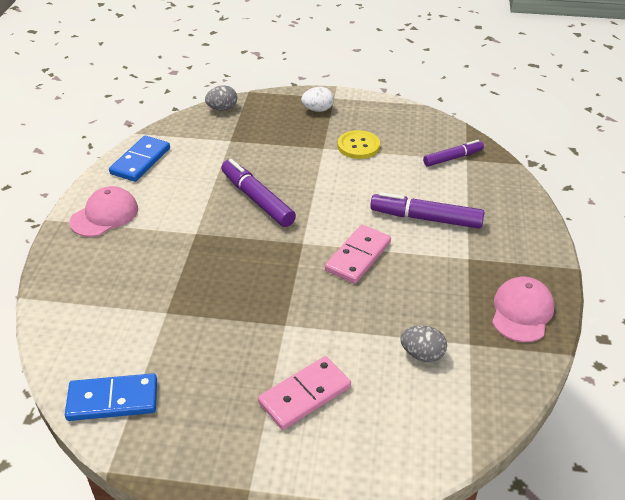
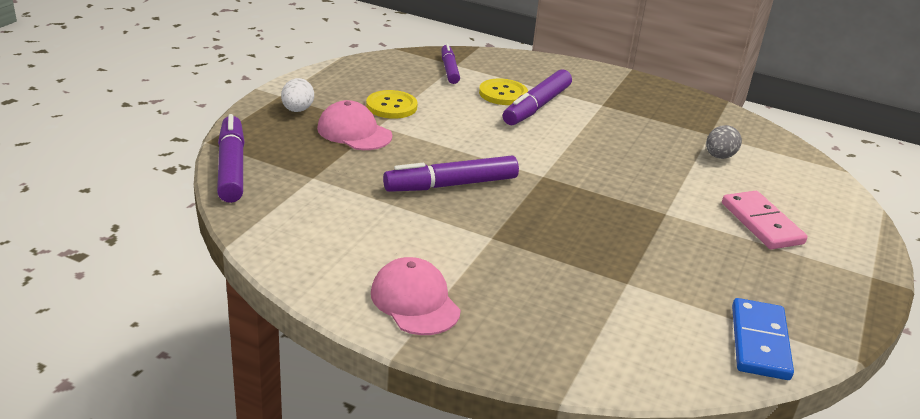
camera: 75 degrees left, 10 degrees down
blue domino [109,136,170,182] -> none
grey egg [205,85,237,111] -> purple marker [217,114,245,203]
pink domino [325,225,391,284] -> none
pink cap [492,277,554,342] -> pink cap moved to [317,100,392,150]
none -> yellow button [479,78,528,105]

